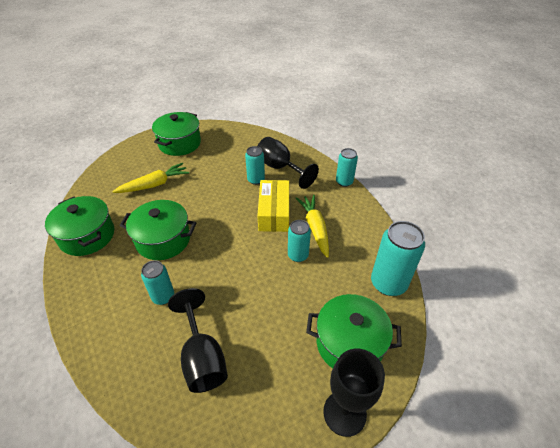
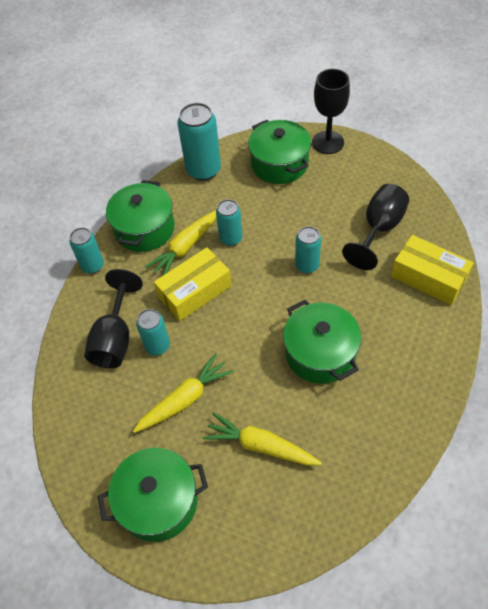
camera: 125 degrees left, 10 degrees up
green pot [45,196,114,256] -> green pot moved to [106,180,175,252]
turquoise can [141,260,174,305] -> turquoise can moved to [295,226,321,273]
none -> yellow carrot [133,353,234,433]
none -> yellow box [391,235,474,305]

